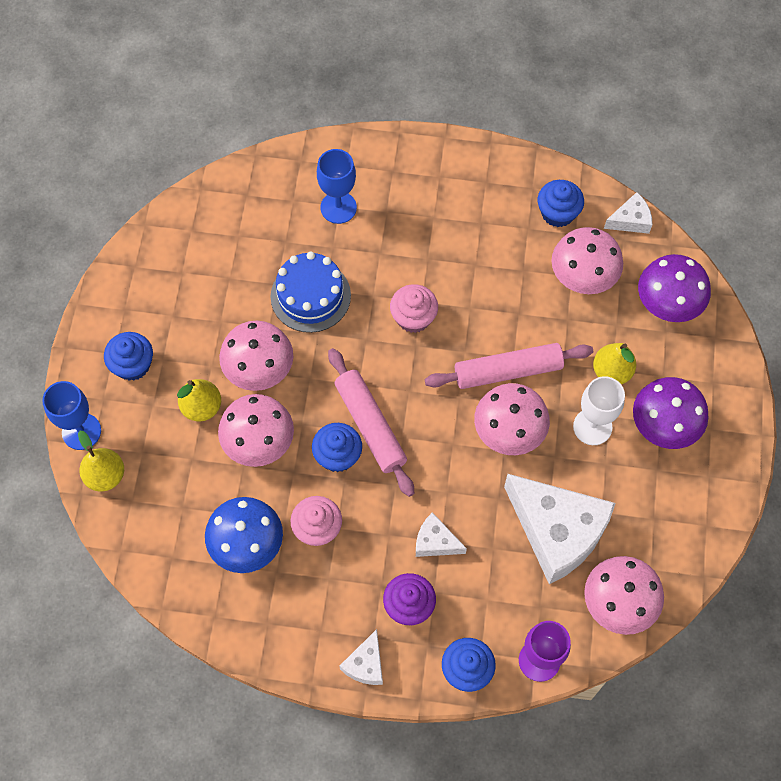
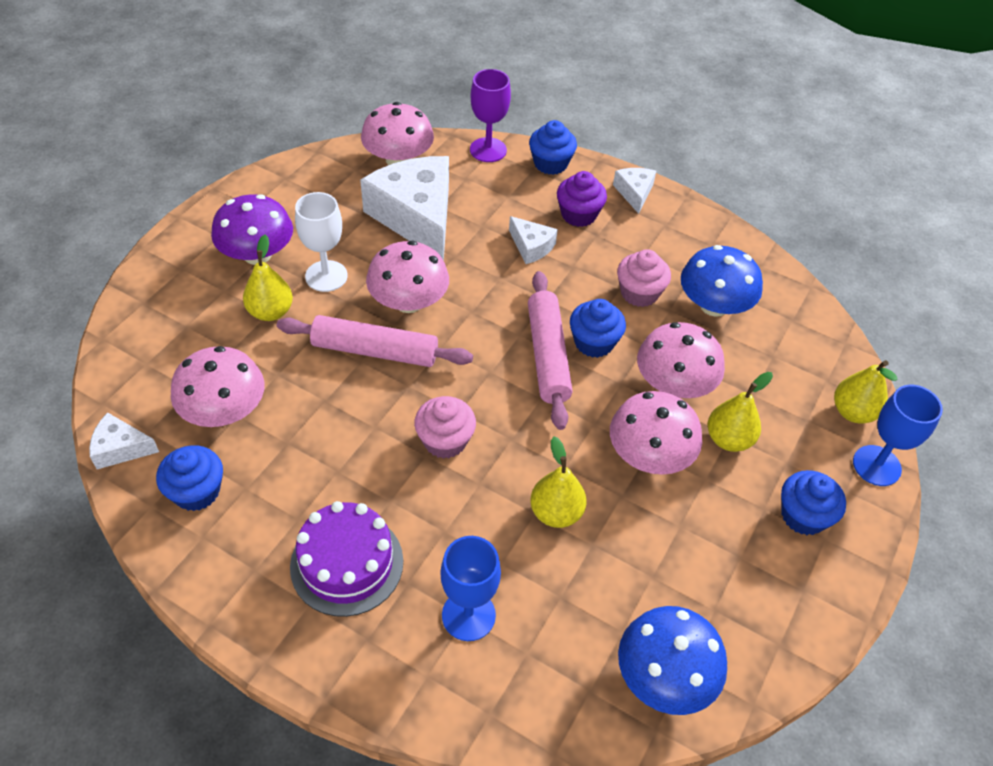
camera: 160 degrees left, 15 degrees down
blue cake [271,252,351,333] -> yellow pear [530,436,587,528]
white cheese [339,629,383,685] -> white cheese turned 45 degrees counterclockwise [613,168,656,214]
purple mushroom [638,254,711,322] -> none
none -> purple cake [290,501,403,617]
none -> blue mushroom [618,606,727,715]

